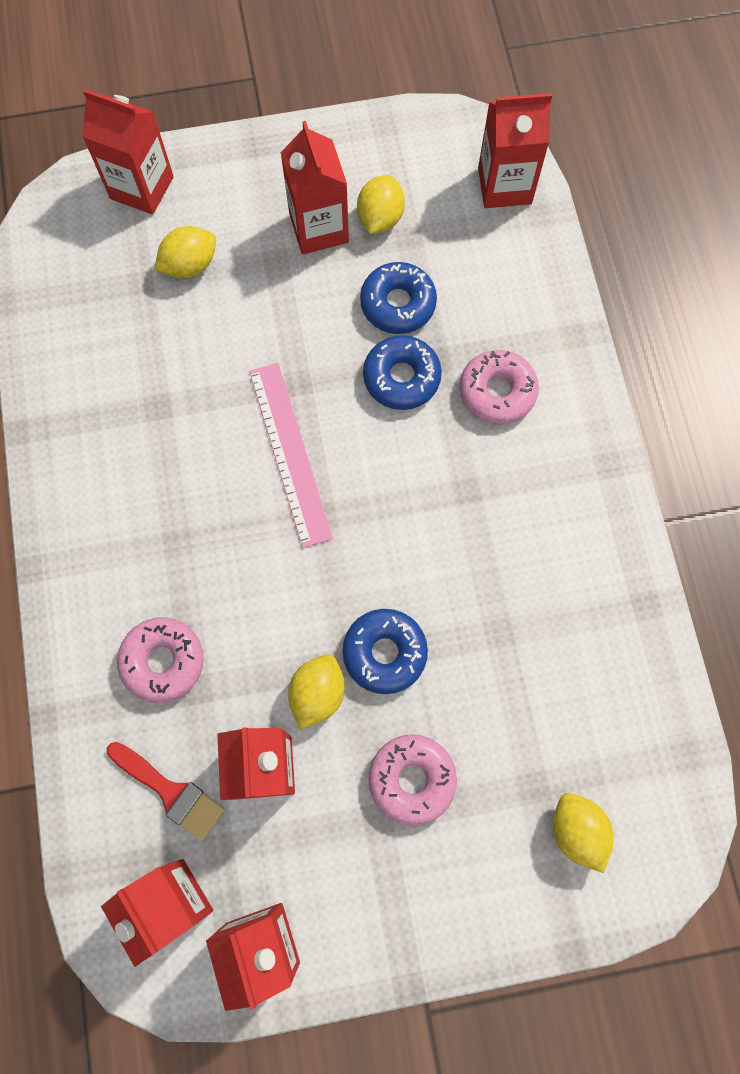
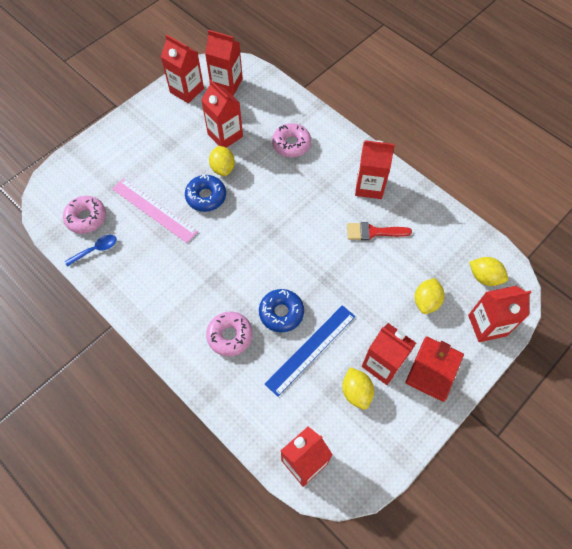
camera: 145 degrees right, 10 degrees down
red brush [107,742,224,841] -> red brush moved to [347,222,412,240]
pink ruler [249,363,333,548] -> pink ruler moved to [112,179,198,243]
blue donut [360,262,437,334] -> blue ruler [265,305,356,397]
pink donut [368,734,457,826] -> pink donut moved to [63,196,106,234]
yellow lemon [553,793,614,873] -> yellow lemon moved to [469,257,508,286]
none -> blue spoon [65,235,117,267]
none -> red carton [355,140,395,199]
none -> red wallet [405,336,464,402]

